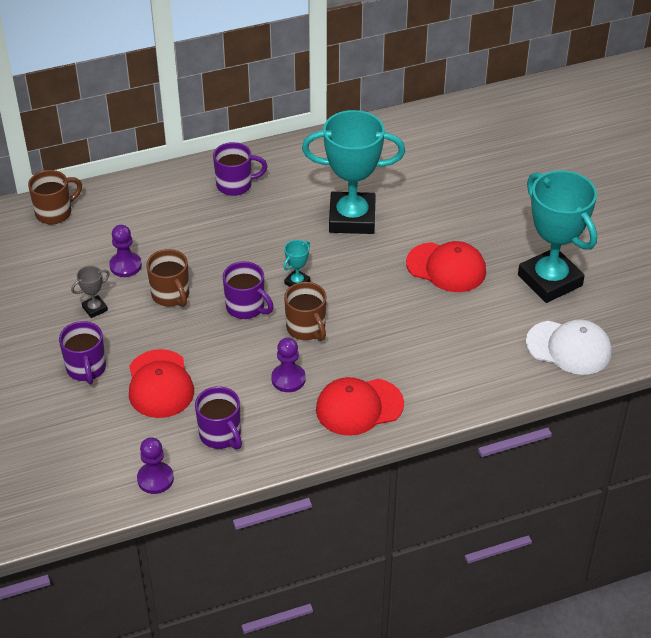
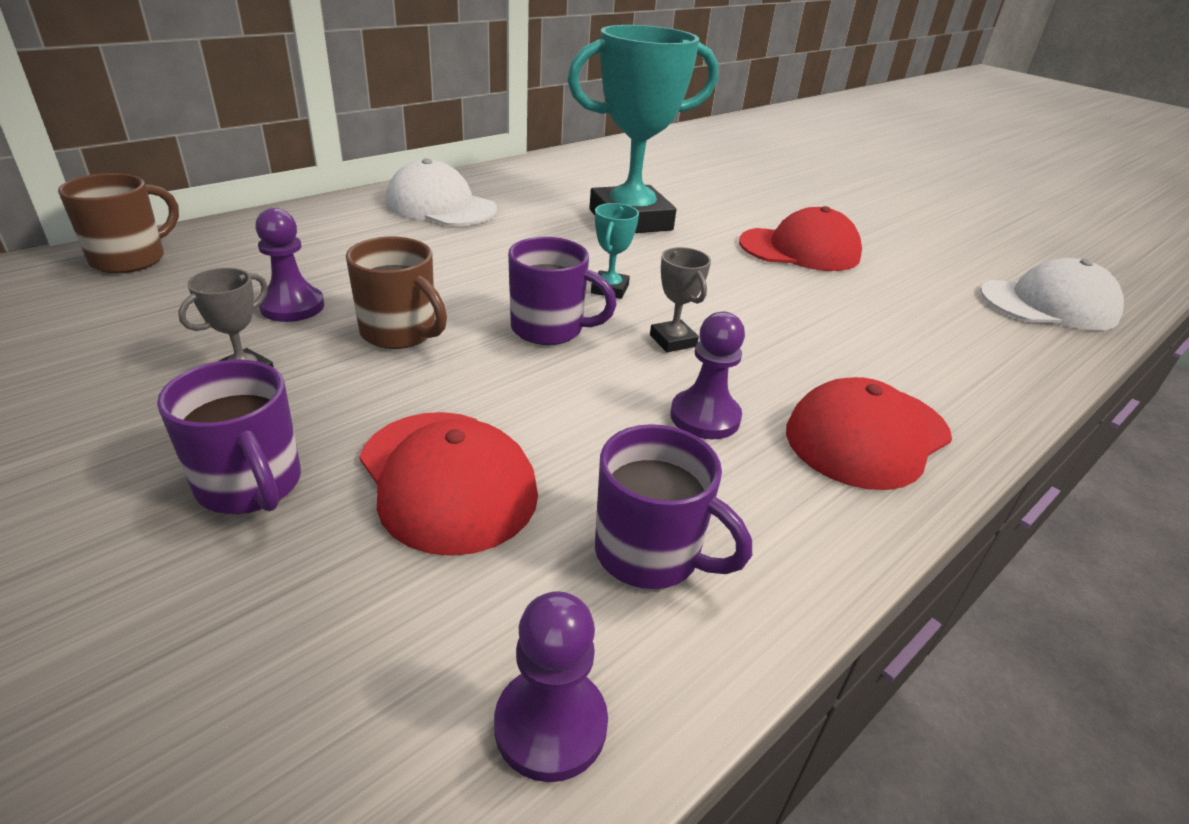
camera: 25 degrees left, 10 degrees down
purple mug [213,142,267,196] -> white cap [385,158,497,226]
brown mug [284,282,326,341] -> grey trophy [650,247,711,352]
turquoise trophy [518,170,597,303] -> none

